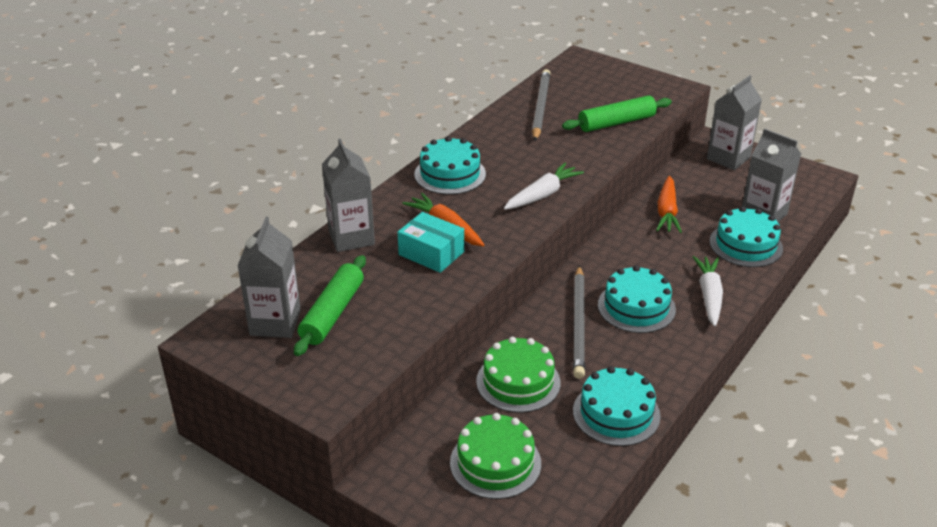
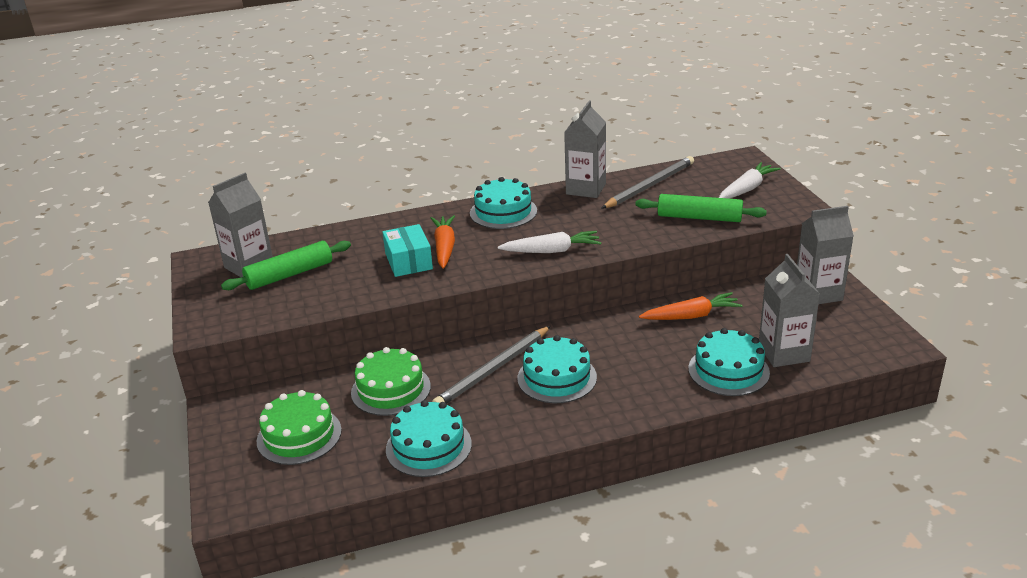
camera: 40 degrees right, 5 degrees down
grey carton [322,138,375,252] -> grey carton moved to [564,101,606,198]
orange carrot [656,176,682,233] -> orange carrot turned 150 degrees counterclockwise [639,292,743,320]
white carrot [693,256,723,327] -> white carrot moved to [719,162,781,199]

